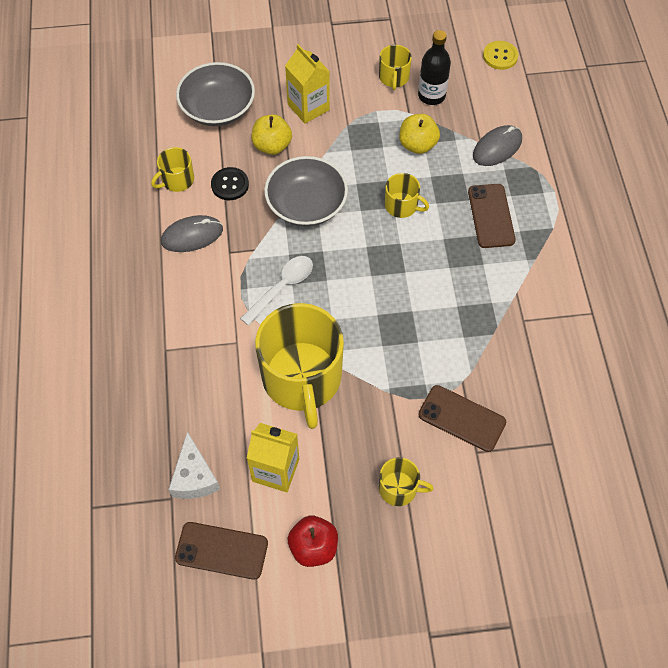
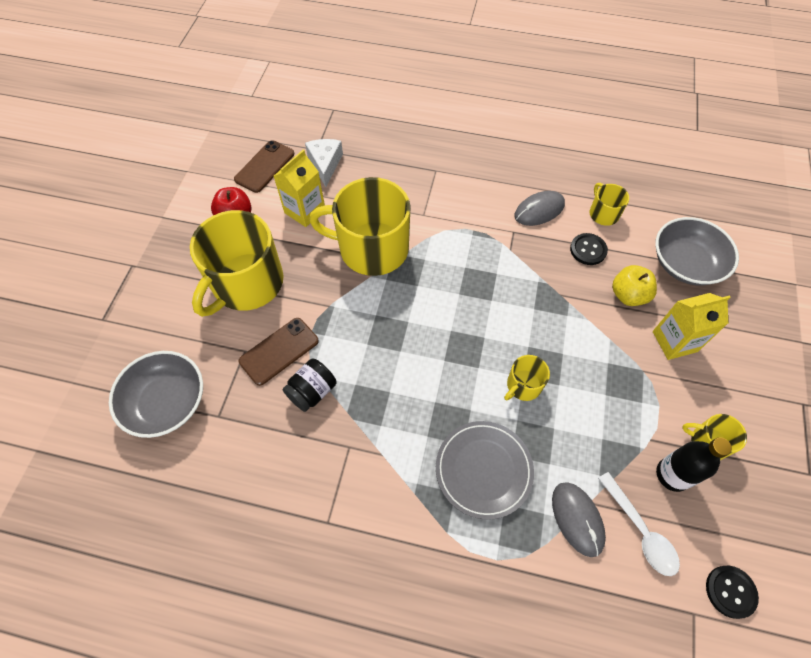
camera: 110 degrees right, 0 degrees up
grey mouse [161,215,223,252] -> grey mouse turned 60 degrees clockwise [514,191,565,226]
white cheese [168,431,220,499] -> white cheese turned 75 degrees clockwise [305,139,343,187]
white spoon [240,256,313,326] -> white spoon moved to [598,472,680,576]
grey bowl [264,156,348,227] -> grey bowl moved to [109,351,203,438]
yellow mug [379,457,434,506] -> yellow mug [190,210,283,317], size x2.22
yellow apple [399,114,440,154] -> none
brown phone [468,184,516,248] -> grey plate [436,421,534,520]
yellow button [483,41,519,70] -> black button [706,565,759,619]
none -> black jar [283,359,336,412]

